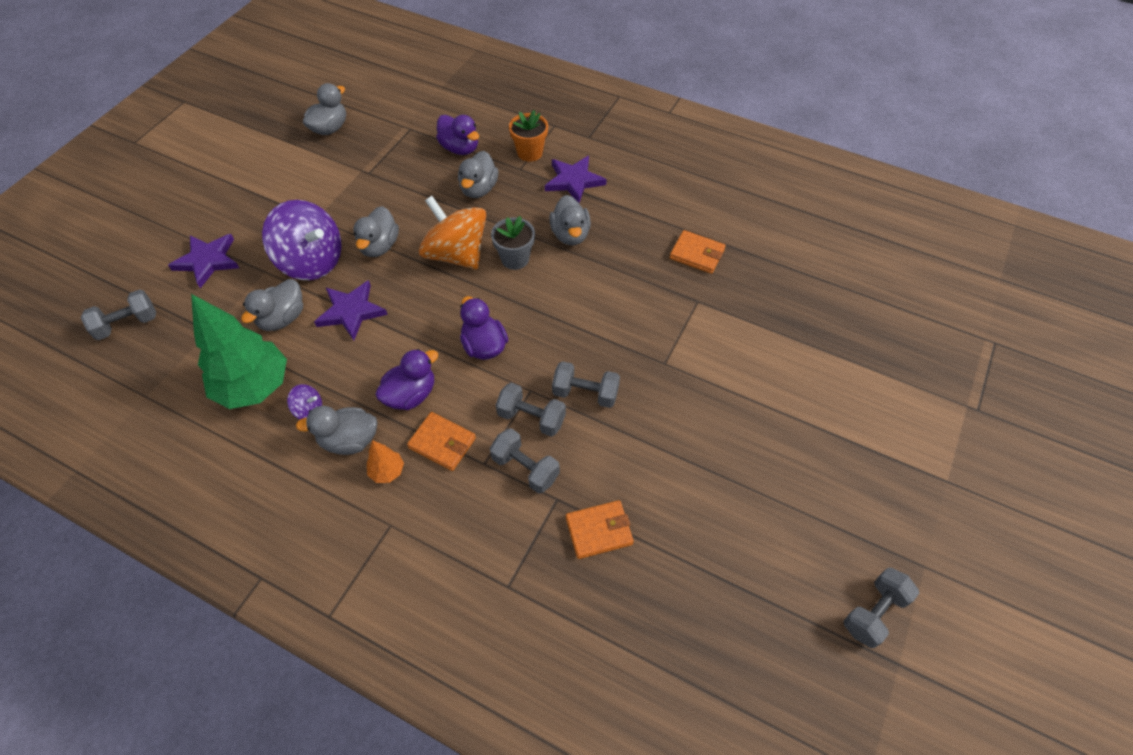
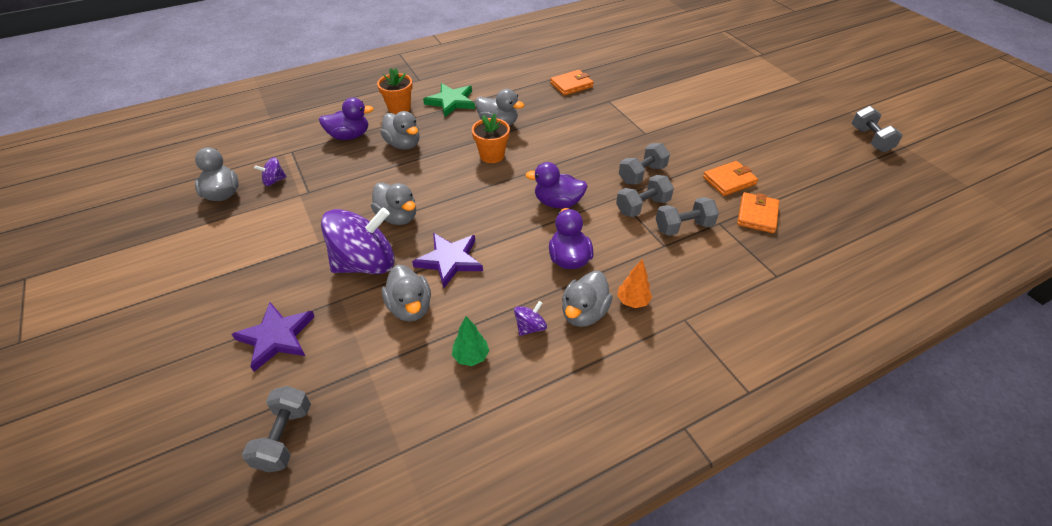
camera: 55 degrees left, 10 degrees down
green tree [191,294,287,409] -> green tree [452,316,489,366], size x0.43
orange wallet [407,412,476,471] -> orange wallet moved to [703,161,758,196]
orange spinning top [419,196,486,269] -> none
grey flower pot [491,216,535,270] -> orange flower pot [472,113,510,163]
purple star [545,156,607,203] -> green star [423,83,475,117]
none -> purple spinning top [254,157,287,186]

